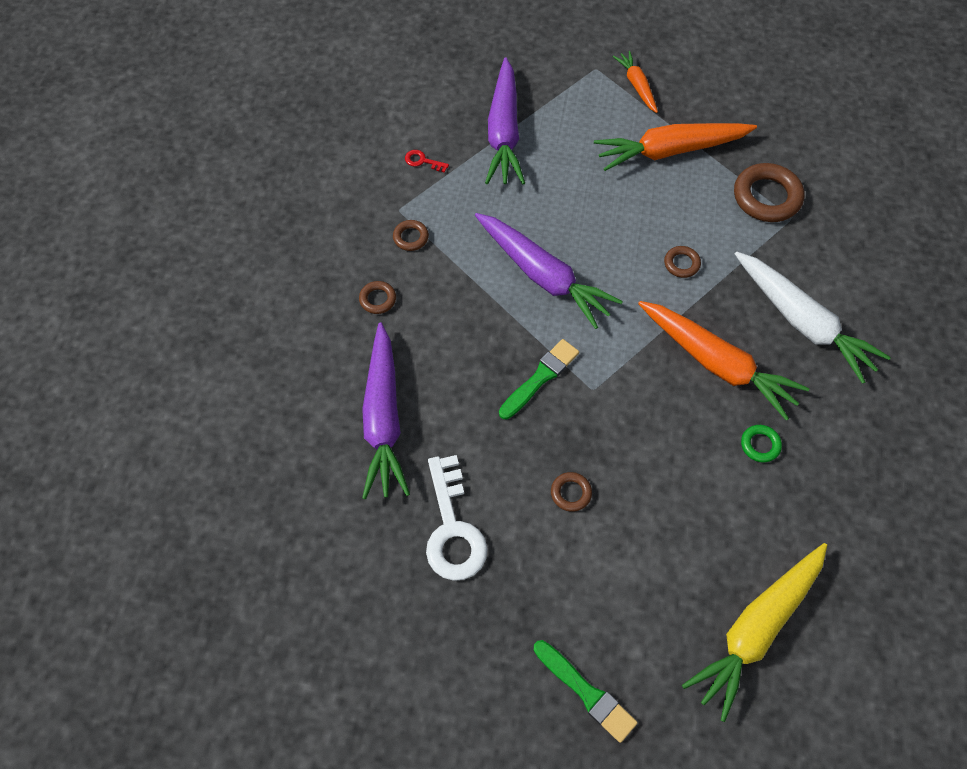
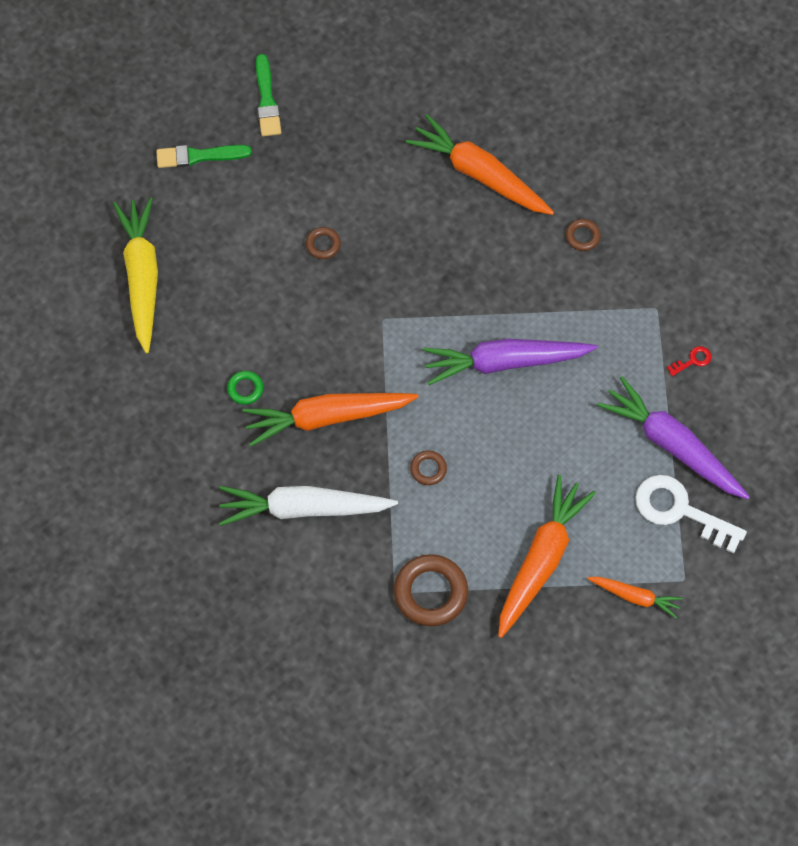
camera: 130 degrees right, 5 degrees up
purple carrot [362,322,410,499] -> orange carrot [406,114,554,215]
brown ring [393,220,429,251] -> none
white key [426,455,487,581] -> white key moved to [635,475,747,554]
green brush [499,339,579,419] -> green brush moved to [256,54,281,136]

